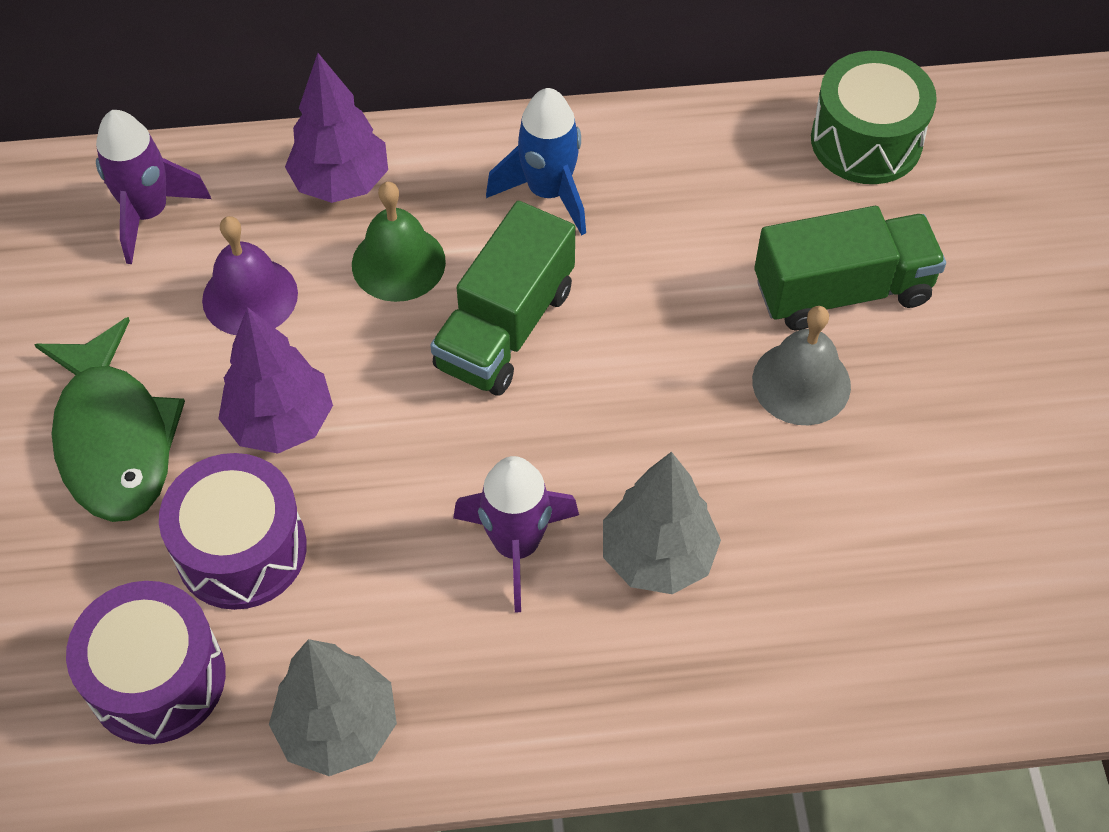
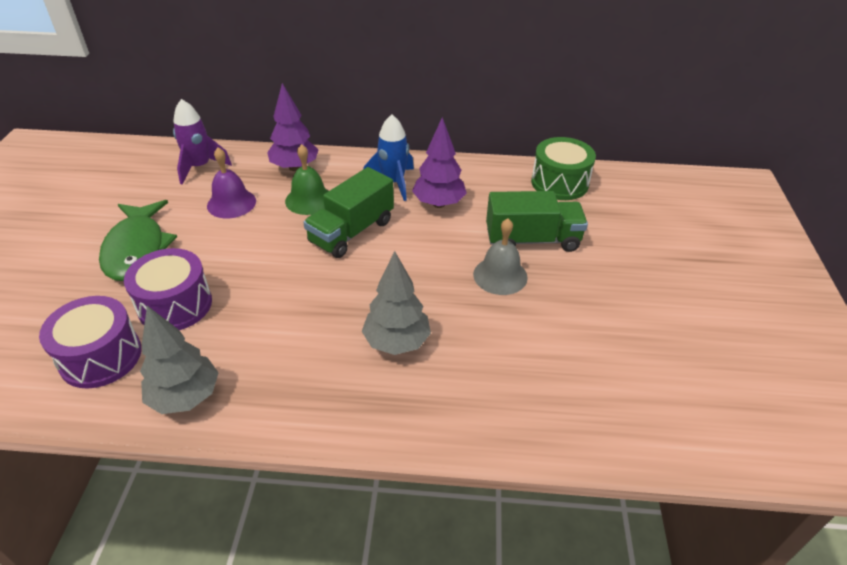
camera: 10 degrees right, 15 degrees down
purple tree [218,307,333,454] -> purple tree moved to [412,117,467,208]
purple rocket [453,456,579,612] -> none

